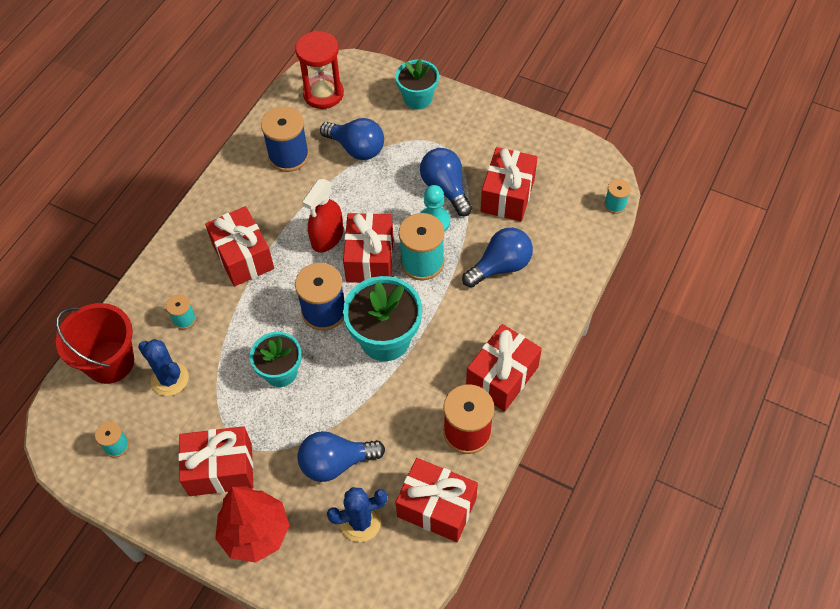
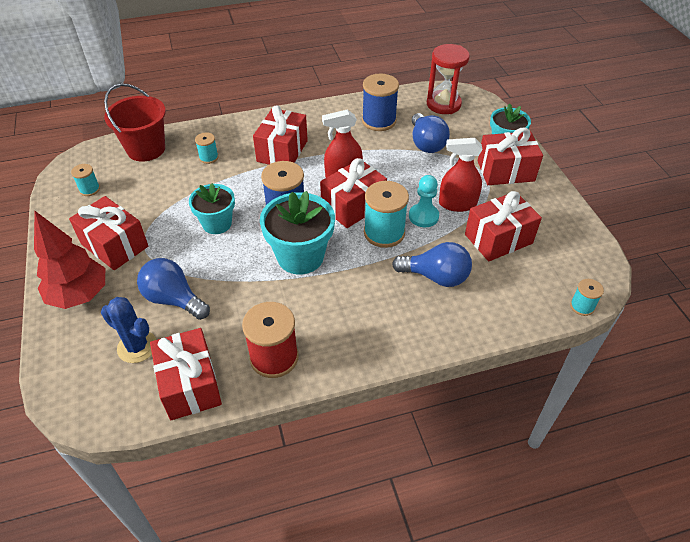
camera: 45 degrees right, 10 degrees down
blue cactus [138,339,189,396] -> none
blue light bulb [420,148,472,216] -> red spray bottle [439,138,483,212]
red gift [466,324,542,411] -> red gift moved to [478,128,543,185]

